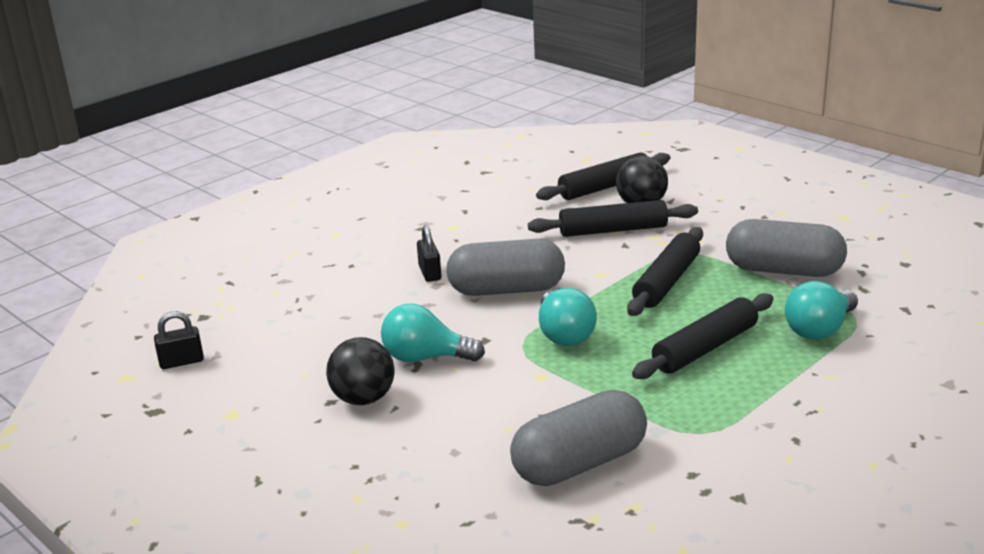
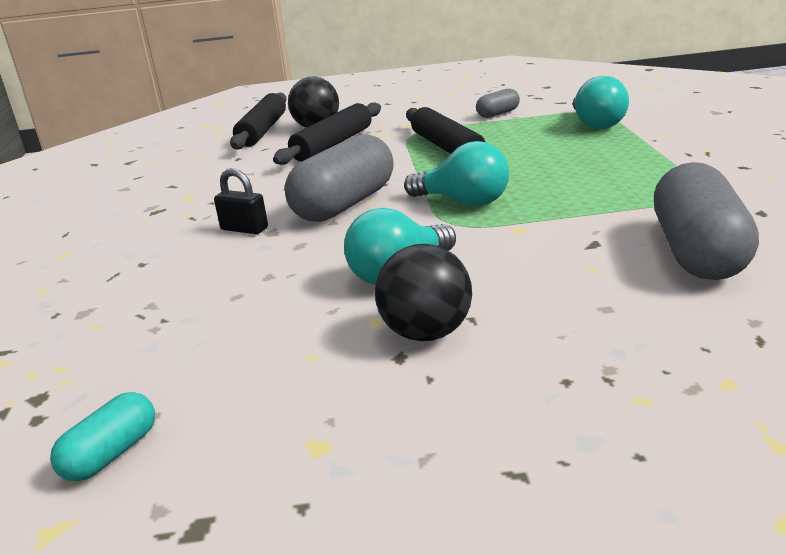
camera: 50 degrees left, 0 degrees up
black padlock [154,311,204,369] -> turquoise capsule [50,392,155,481]
black rolling pin [632,293,774,379] -> none
grey capsule [726,219,847,277] -> grey capsule [476,89,520,118], size x0.49

